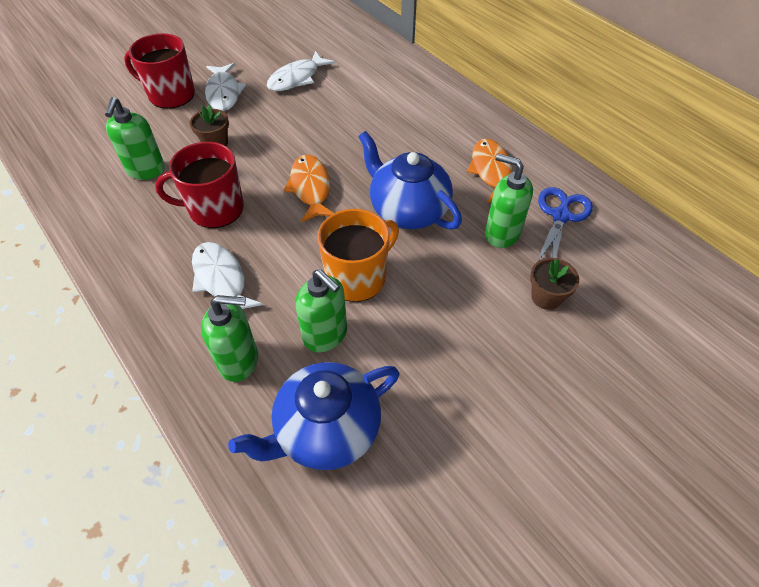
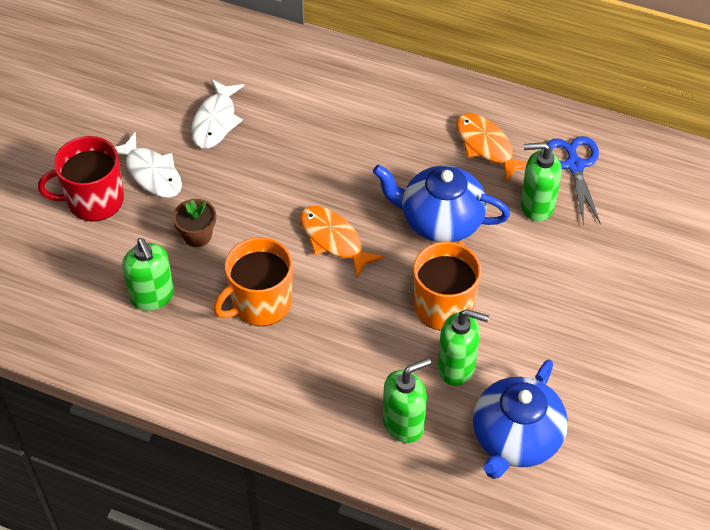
camera: 30 degrees left, 0 degrees up
red mug [155,142,244,228] -> orange mug [214,237,293,326]
white fish [192,242,263,309] -> none
brown flower pot [530,258,579,310] -> none

